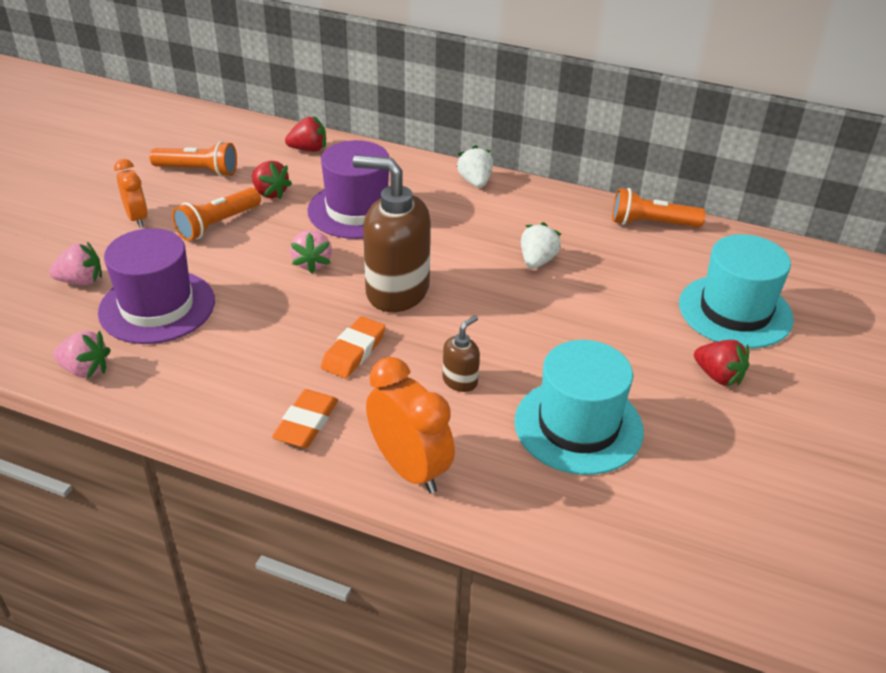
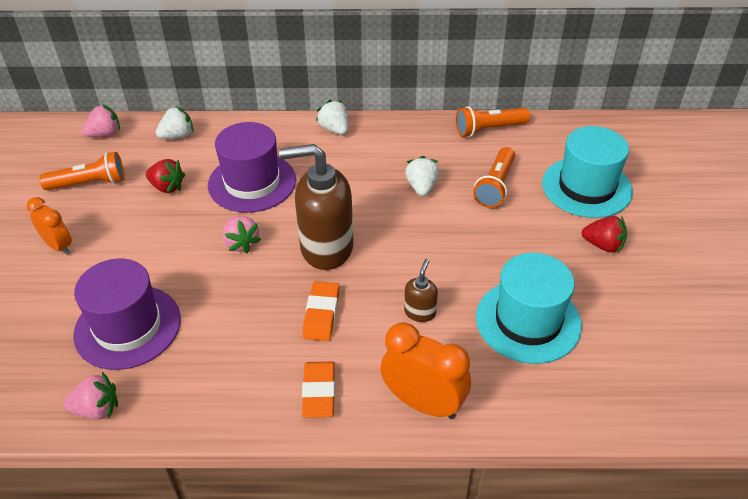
camera: 20 degrees left, 5 degrees up
pink strawberry [49,242,102,285] -> pink strawberry moved to [82,104,120,137]
orange flashlight [172,188,261,241] -> orange flashlight moved to [473,147,515,208]
red strawberry [285,117,326,152] -> white strawberry [156,106,193,139]

